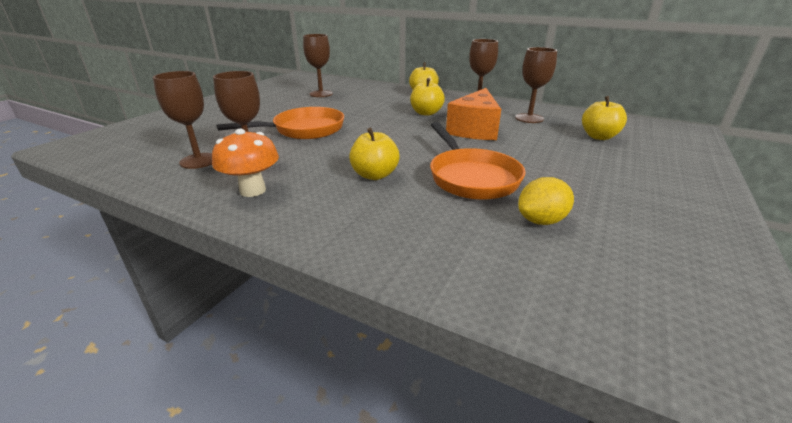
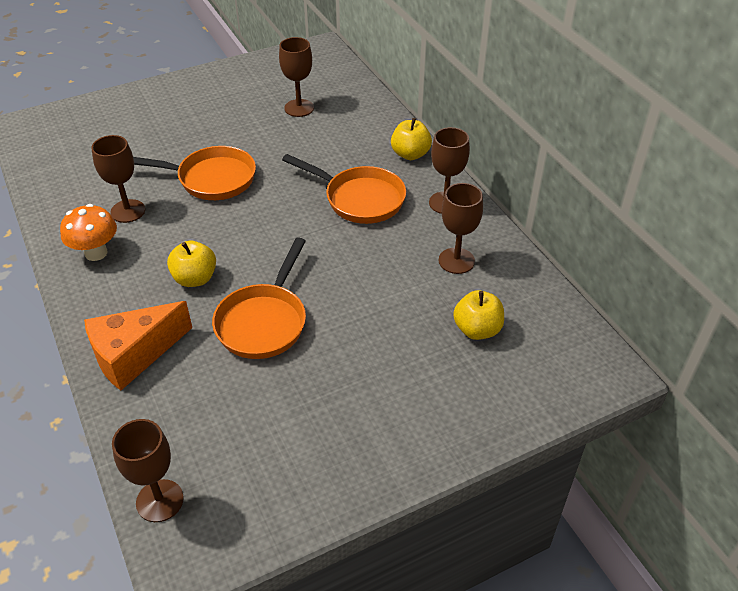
camera: 35 degrees right, 15 degrees up
brown goblet [153,71,212,169] -> brown goblet moved to [112,419,184,522]
yellow apple [410,78,445,116] -> orange pan [282,154,406,224]
orange cheese [446,88,501,140] -> orange cheese moved to [84,301,192,390]
yellow lemon [518,177,574,225] -> none

